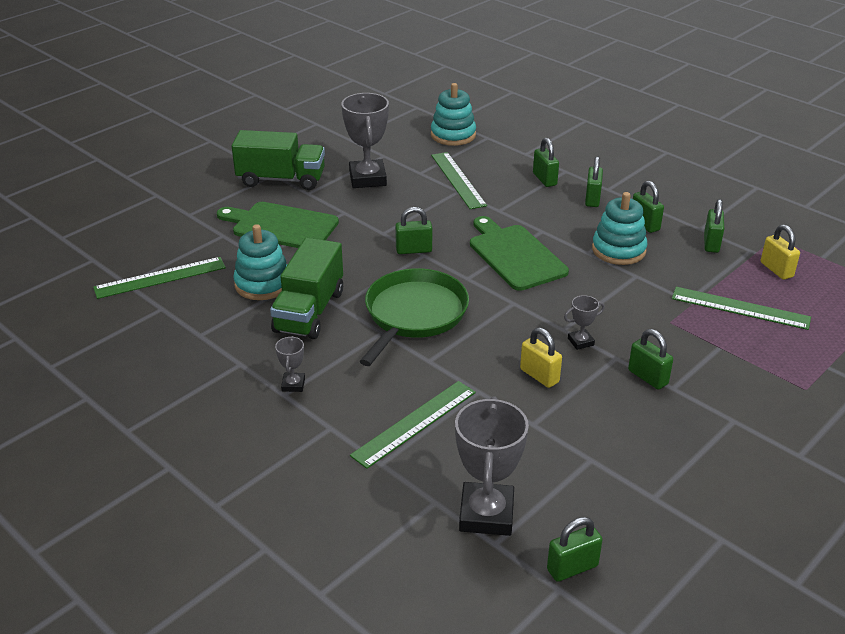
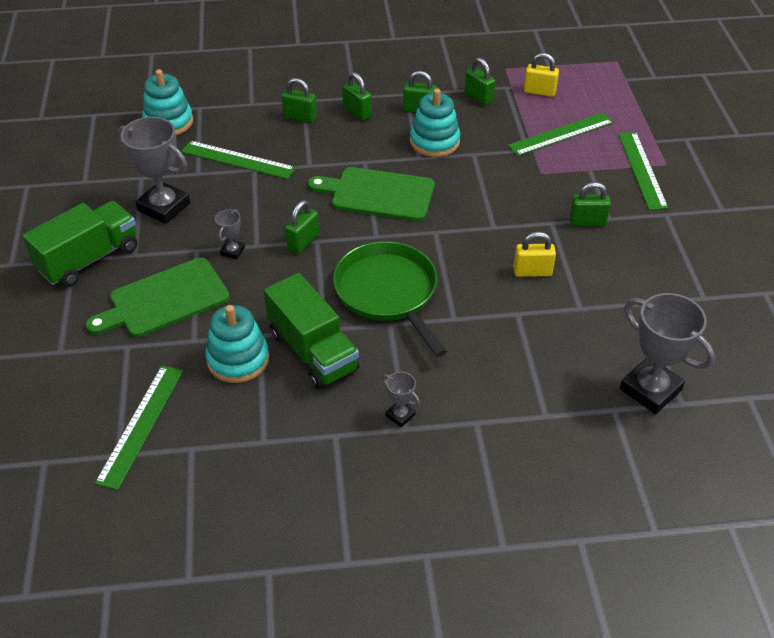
camera: 50 degrees left, 10 degrees up
green ruler [350,381,476,469] -> green ruler moved to [618,132,668,210]
green padlock [547,517,603,582] -> none
grey trophy [564,295,605,350] -> grey trophy moved to [215,209,245,259]

